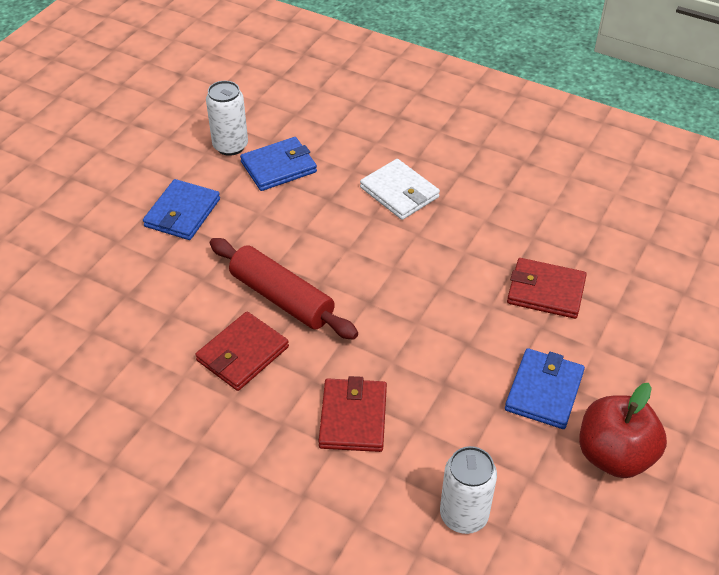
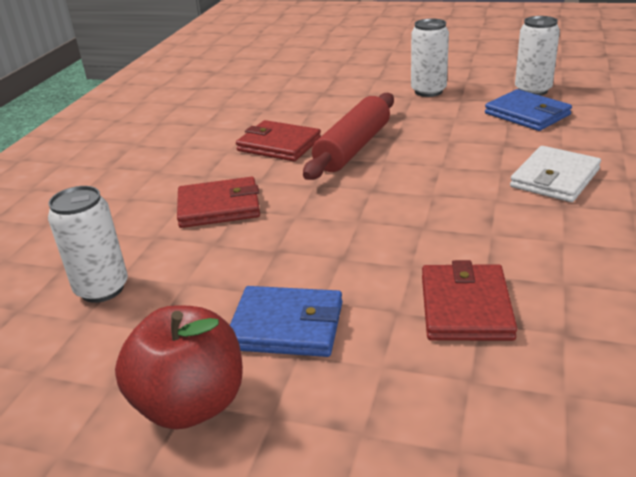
camera: 80 degrees right, 15 degrees down
blue wallet [143,179,220,240] -> white can [411,18,449,97]

